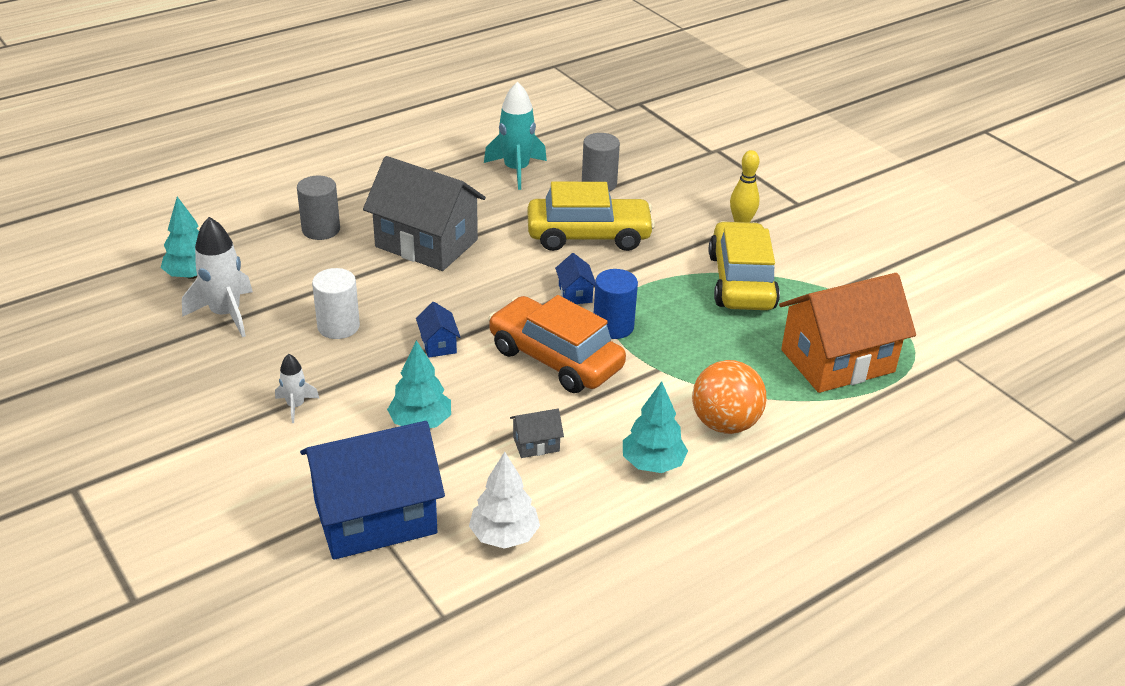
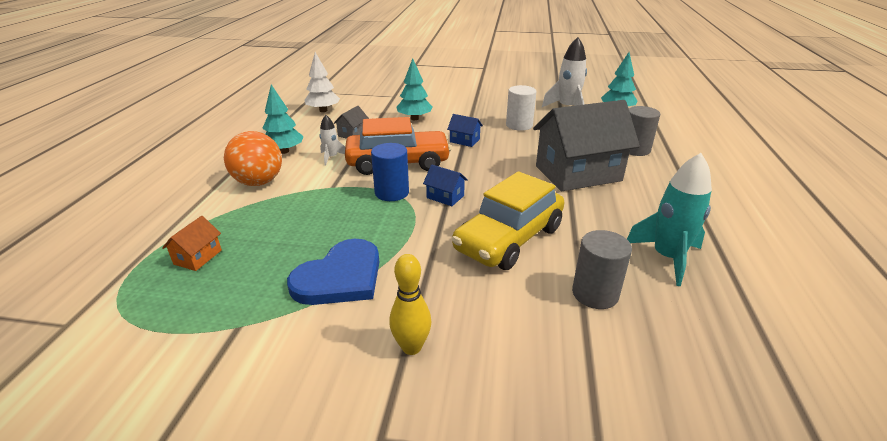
camera: 135 degrees right, 5 degrees down
white rocket [275,354,319,423] -> white rocket moved to [319,115,345,165]
blue house [300,421,445,560] -> none
yellow car [709,221,780,310] -> blue heart [287,239,379,305]
orange house [779,273,916,393] -> orange house [162,216,222,271], size x0.41

